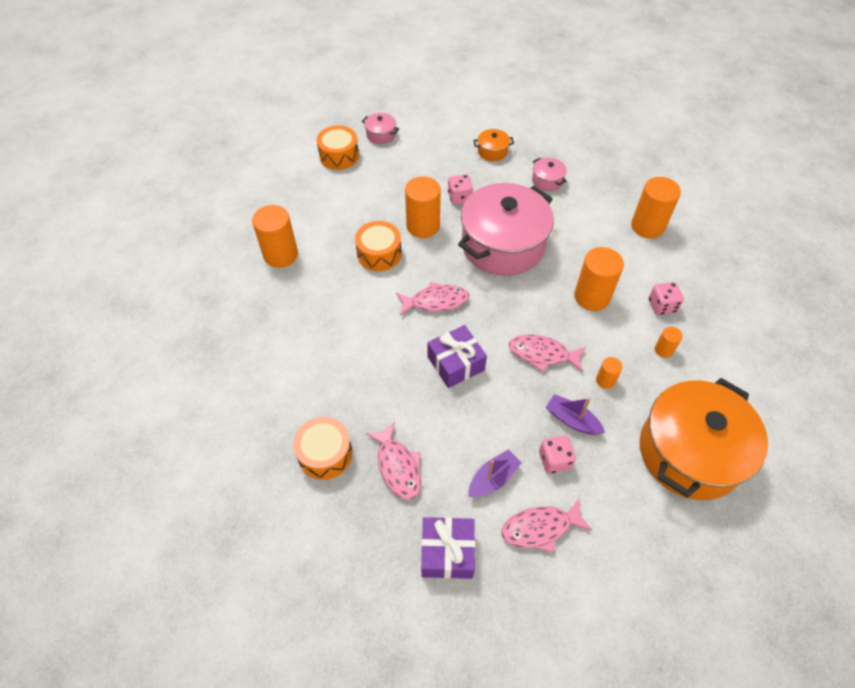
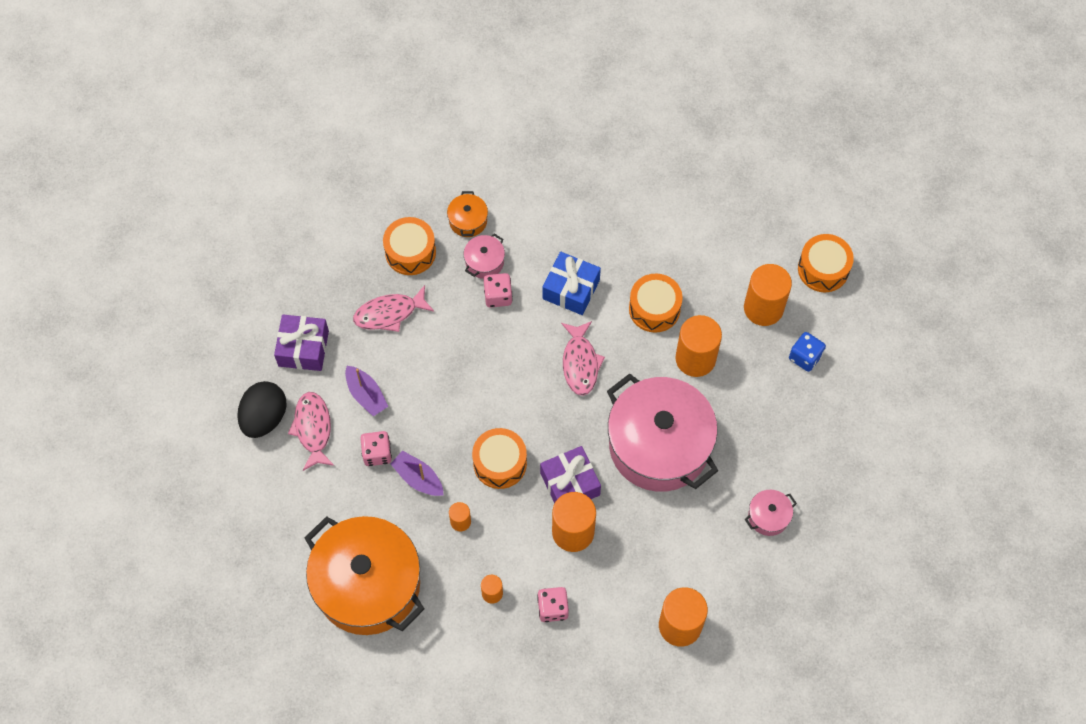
camera: 95 degrees right, 10 degrees up
orange cylinder [252,205,298,268] -> orange cylinder moved to [744,264,792,326]
pink pot [362,113,399,144] -> pink pot moved to [464,233,505,279]
purple gift [428,325,487,388] -> purple gift moved to [540,446,601,504]
pink dice [448,174,473,205] -> pink dice moved to [484,273,513,308]
orange pot [473,129,514,161] -> orange pot moved to [447,191,488,237]
pink fish [509,335,586,372] -> orange drum [472,428,527,489]
purple boat [546,394,605,435] -> purple boat turned 90 degrees counterclockwise [390,450,443,496]
none -> black egg [237,381,287,438]
none -> blue gift [543,252,601,315]
none -> blue dice [789,332,826,372]

